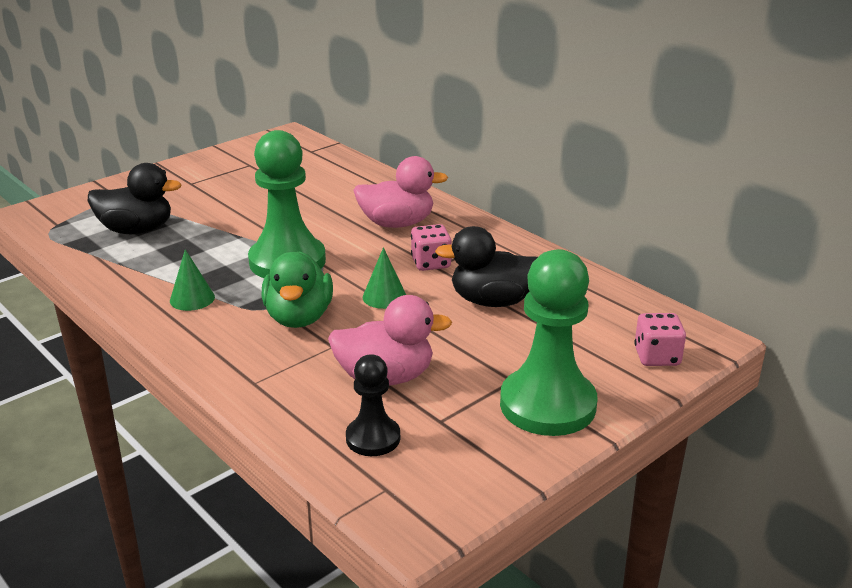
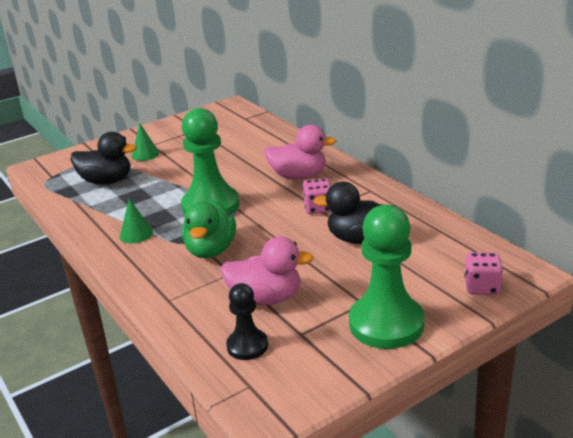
camera: 10 degrees right, 0 degrees up
green cone [363,247,406,309] -> green cone moved to [132,123,159,161]

